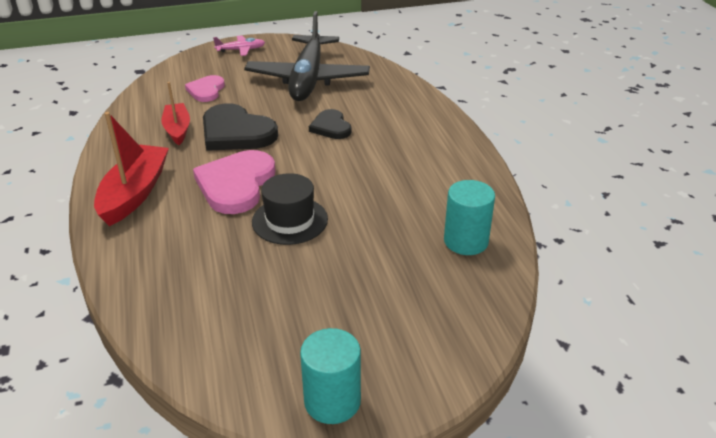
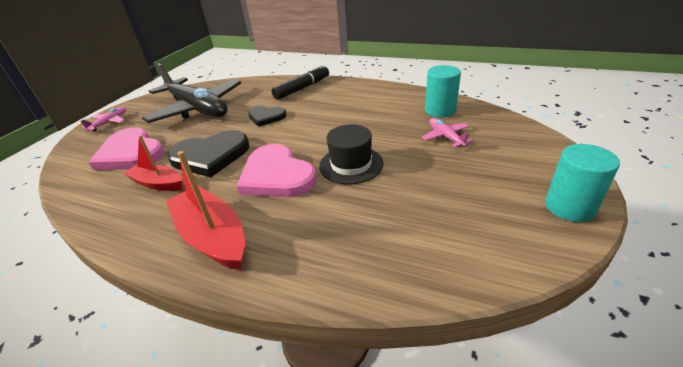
camera: 50 degrees left, 0 degrees up
pink heart [185,75,225,102] -> pink heart [88,127,165,170], size x1.72
none -> black marker [271,65,329,100]
none -> pink plane [422,118,473,147]

